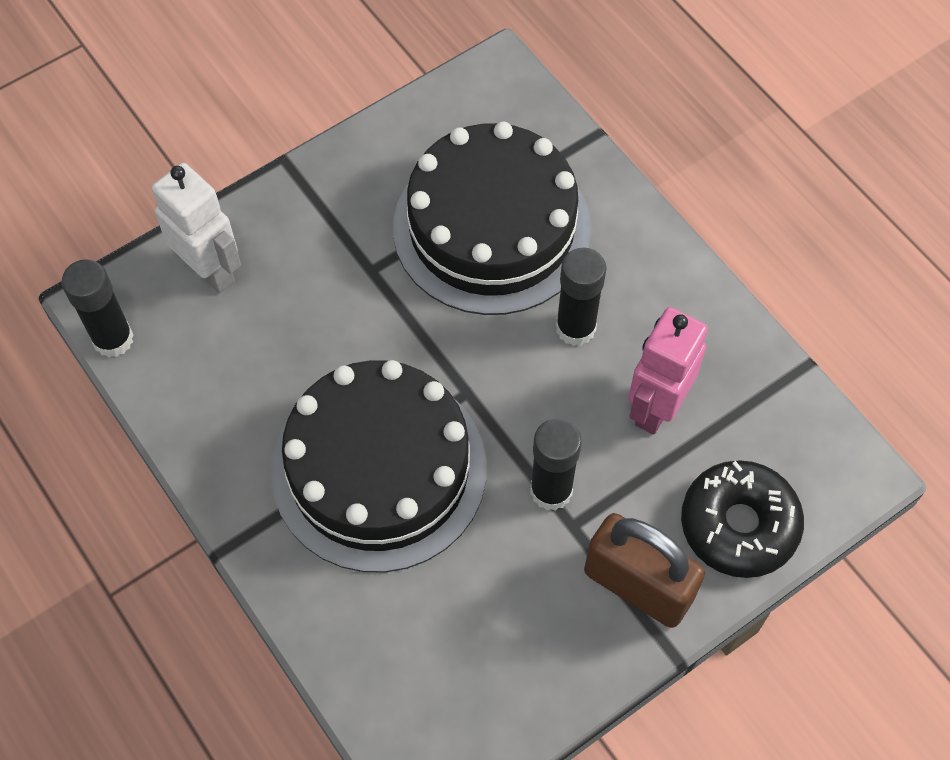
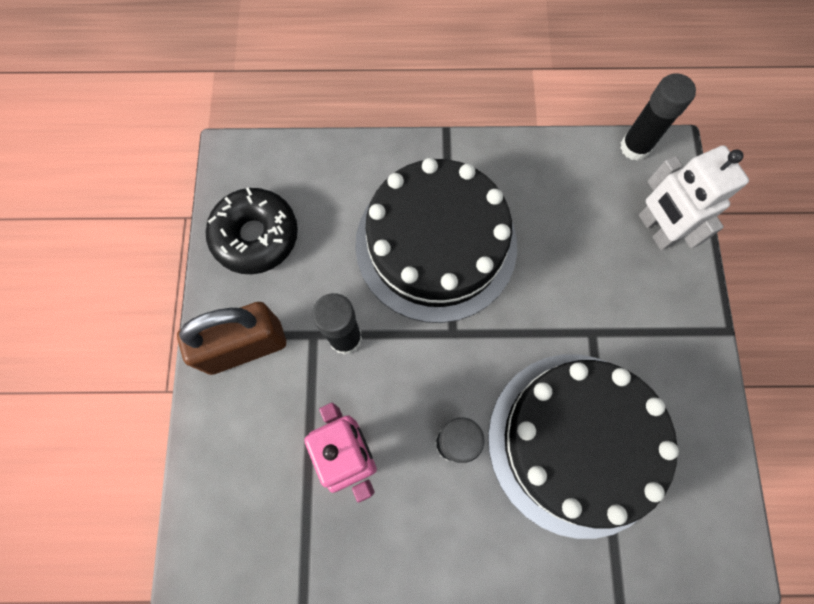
camera: 125 degrees right, 10 degrees up
white robot [152,163,241,293] -> white robot turned 75 degrees clockwise [639,145,749,250]
black donut [681,460,804,578] -> black donut moved to [206,188,298,274]

